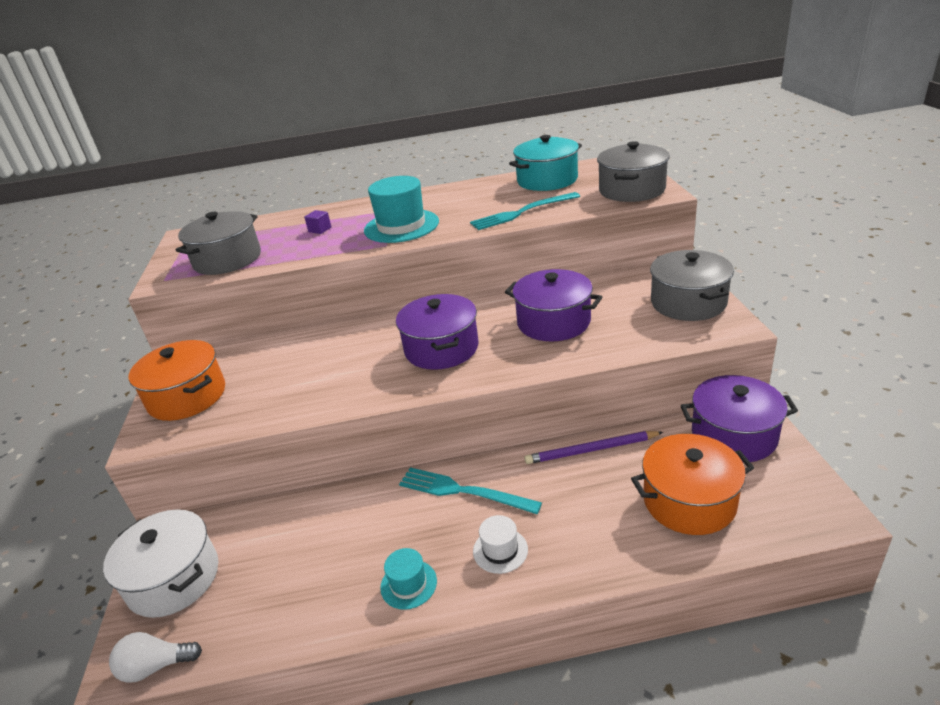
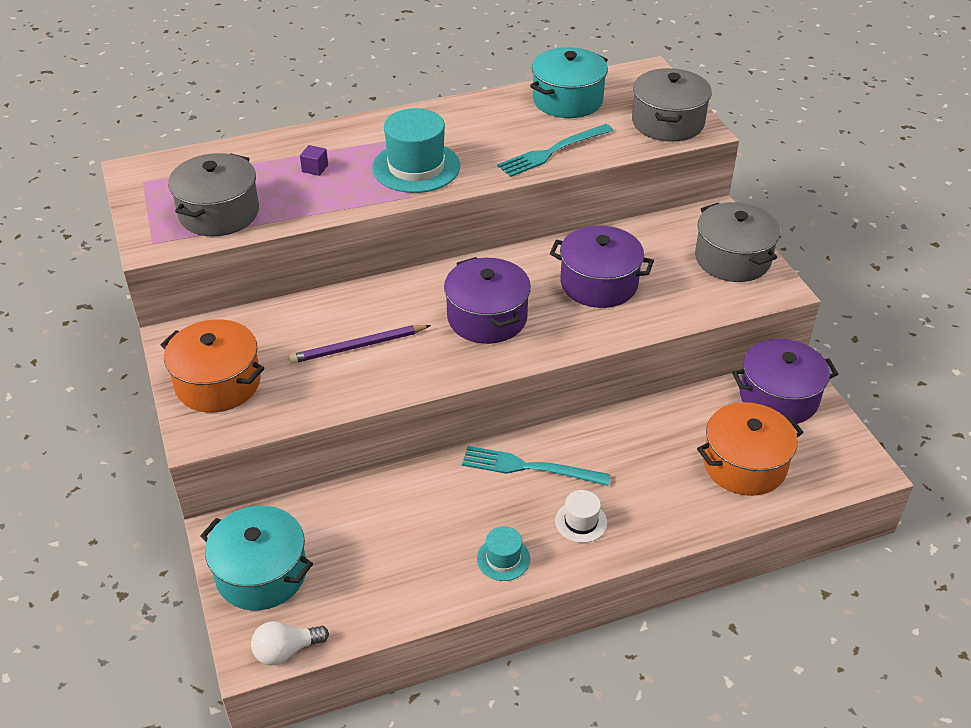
camera: 15 degrees left, 10 degrees up
white pot [103,509,218,618] -> turquoise pot [200,506,313,610]
purple pencil [524,431,663,464] -> purple pencil moved to [289,325,431,364]

